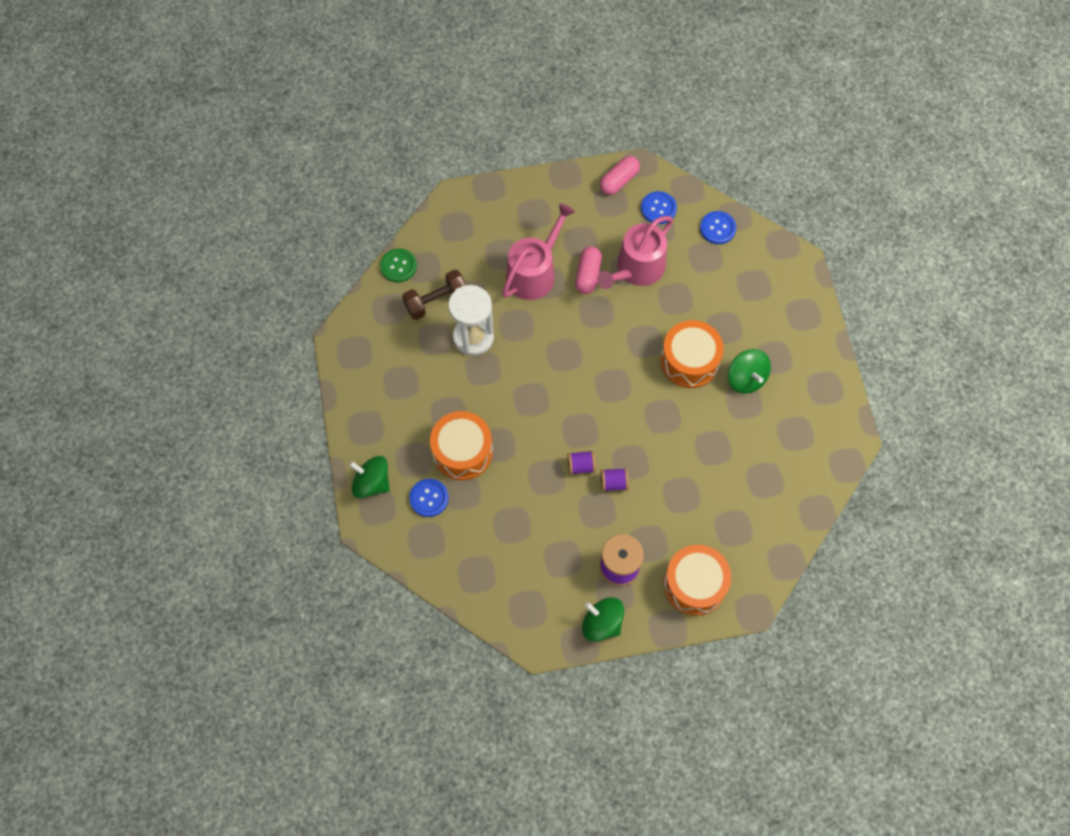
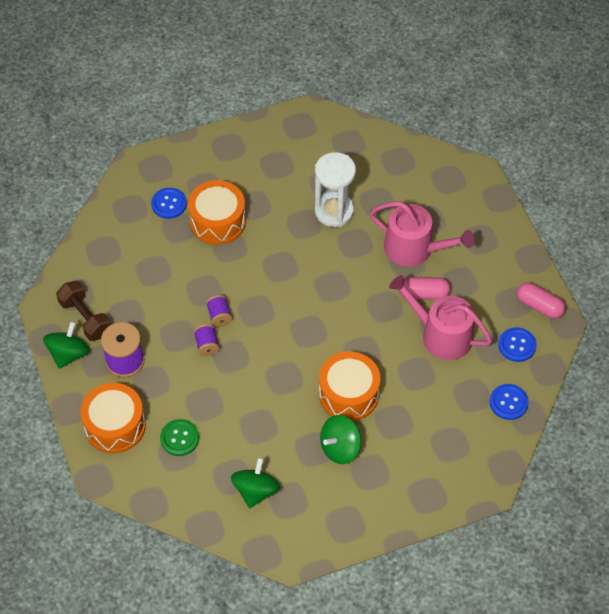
camera: 80 degrees right, 10 degrees down
green spinning top [349,456,390,498] -> green spinning top moved to [231,457,280,508]
green button [380,248,417,282] -> green button moved to [160,419,199,456]
brown dumbbell [402,270,466,320] -> brown dumbbell moved to [56,281,111,341]

